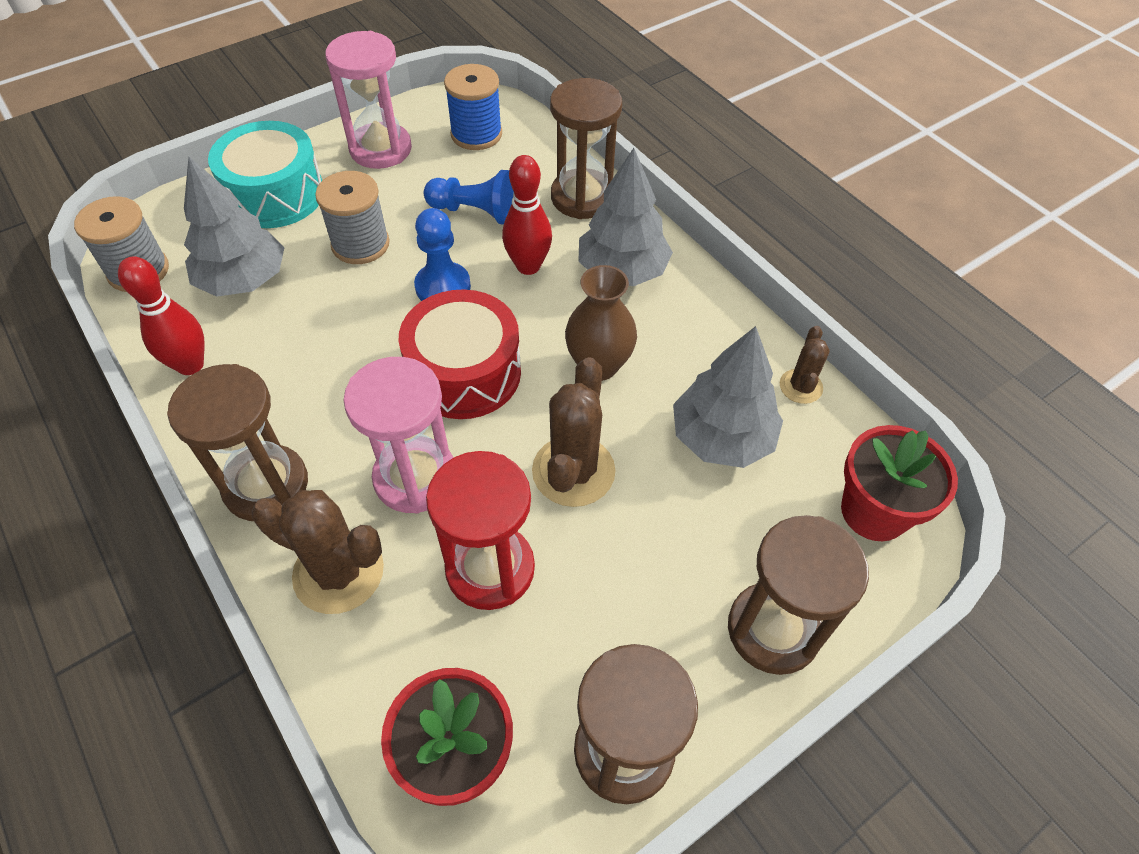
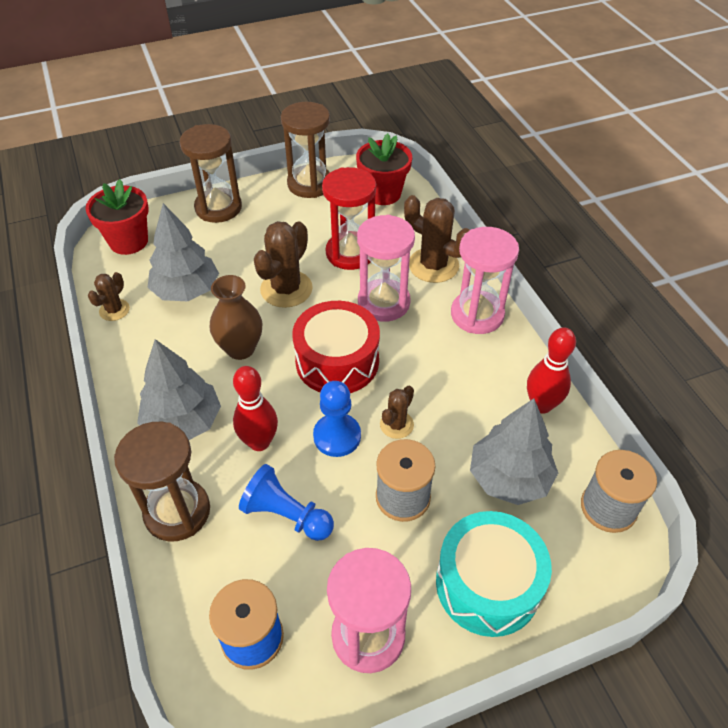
camera: 165 degrees left, 5 degrees down
brown hourglass [167,364,308,521] -> pink hourglass [451,227,519,334]
none -> brown cactus [380,386,414,439]

